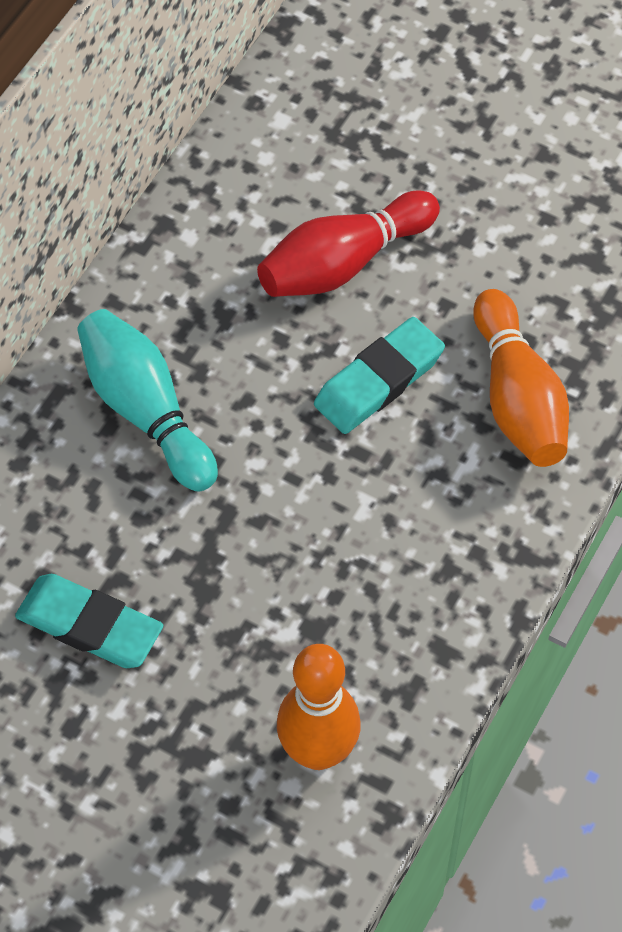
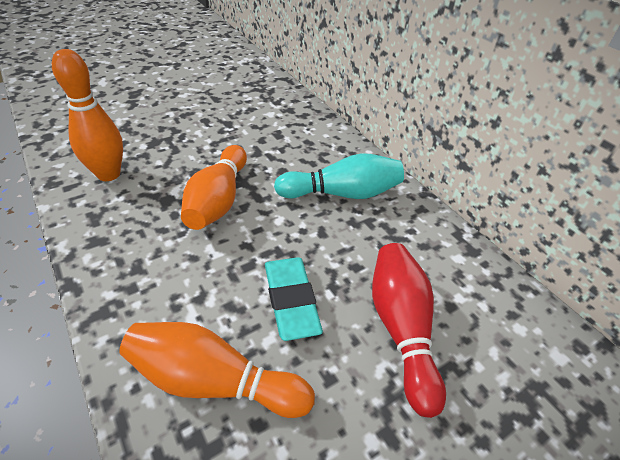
camera: 115 degrees right, 15 degrees down
turquoise eraser [15,574,163,668] -> none
none -> orange bowling pin [181,145,247,230]

